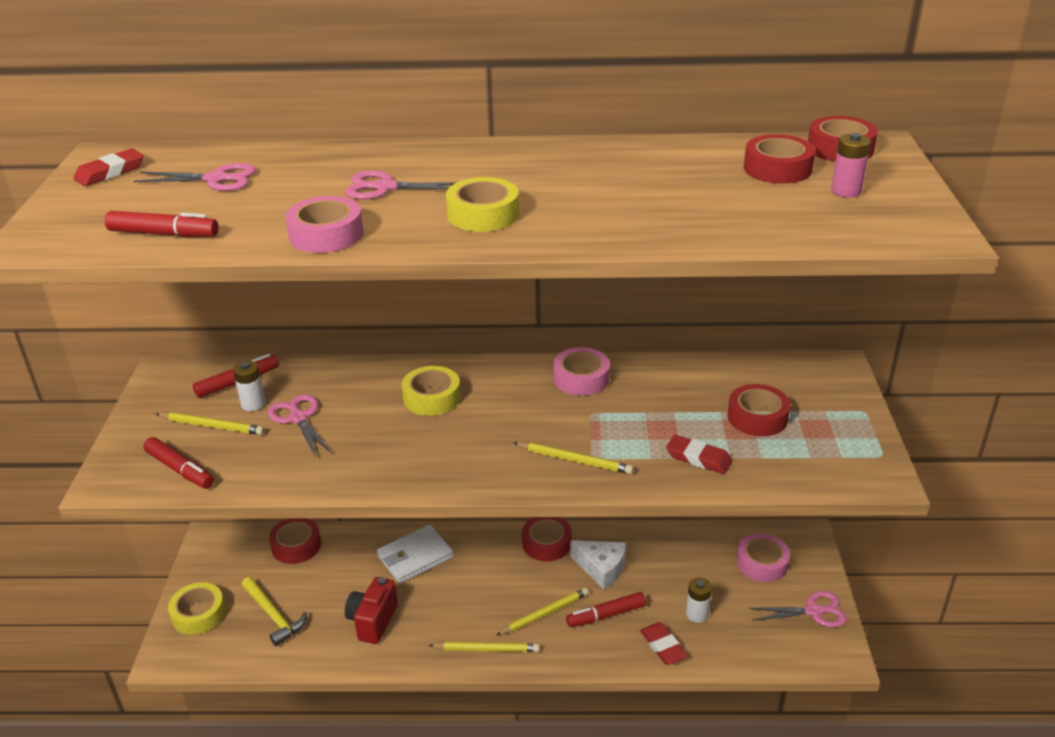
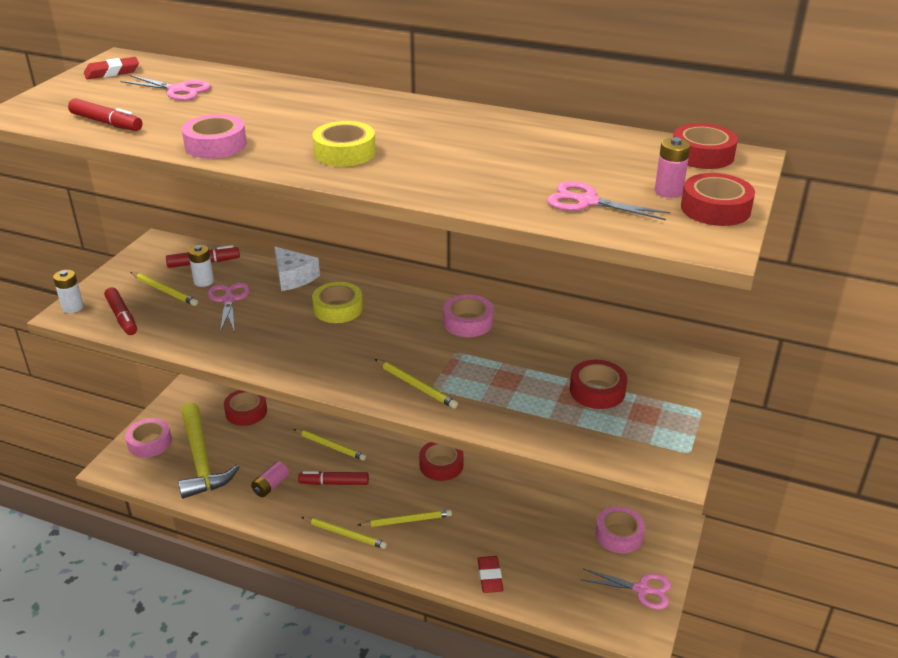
camera: 20 degrees right, 0 degrees up
yellow tape [168,582,226,635] -> pink tape [125,418,172,458]
yellow hammer [241,577,307,646] -> yellow hammer [178,402,240,499], size x1.66
pink scissors [345,170,457,200] -> pink scissors moved to [547,181,670,220]
red camera [345,577,398,644] -> pink battery [251,461,289,497]
white wallet [377,525,454,583] -> yellow pencil [294,429,366,461]
red marker [566,592,646,627] -> red marker moved to [298,471,369,485]
white cheese [570,540,626,590] -> white cheese moved to [274,247,320,291]
red eraser [666,435,733,474] -> none
white battery [686,577,712,623] -> white battery moved to [53,270,84,313]
red tape [744,134,815,184] -> red tape moved to [681,173,755,226]

